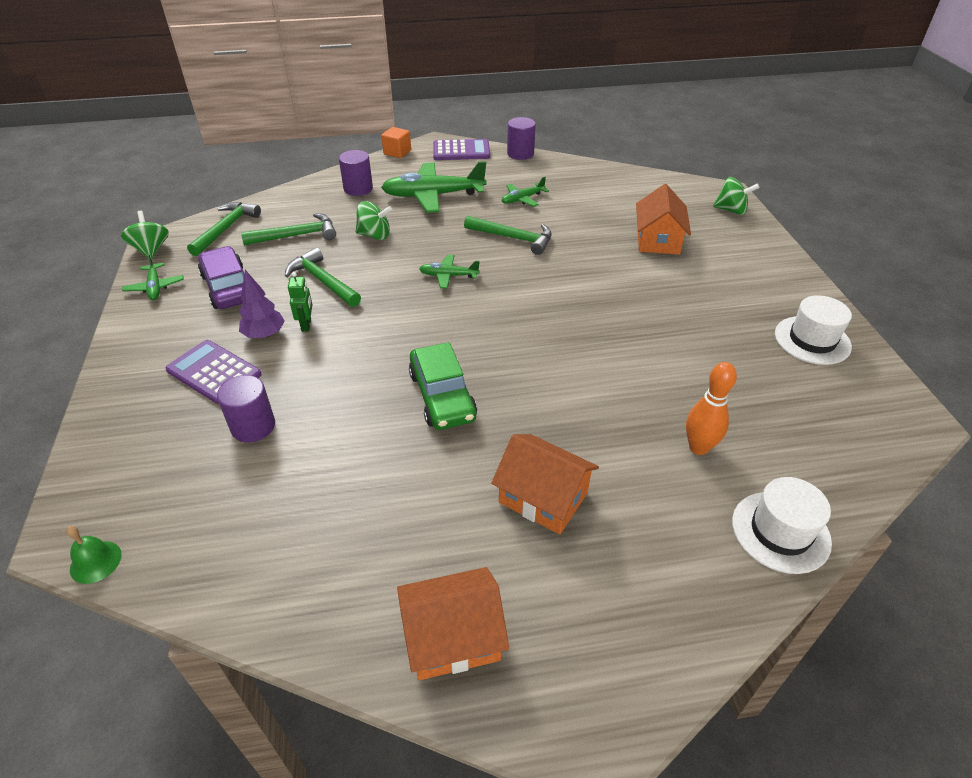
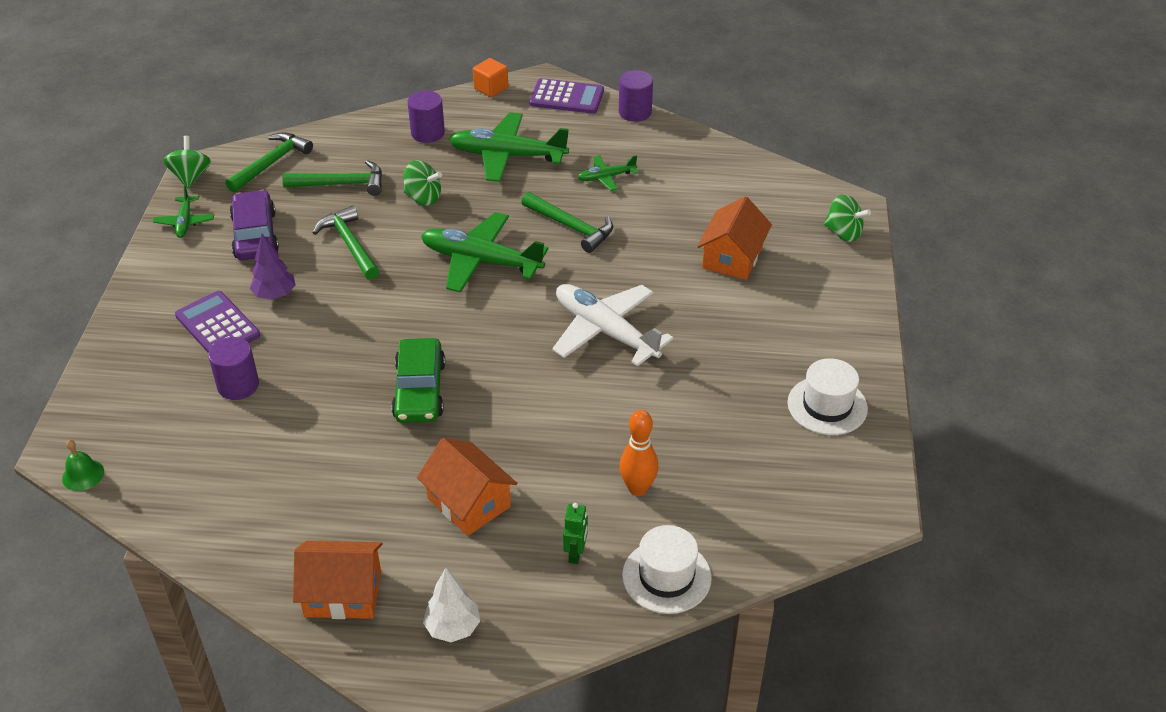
camera: 15 degrees right, 0 degrees up
green robot [288,272,312,332] -> green robot moved to [563,503,588,564]
green plane [419,255,480,289] -> green plane [421,212,548,293], size x2.00
none -> white tree [423,568,480,642]
none -> white plane [552,284,674,366]

